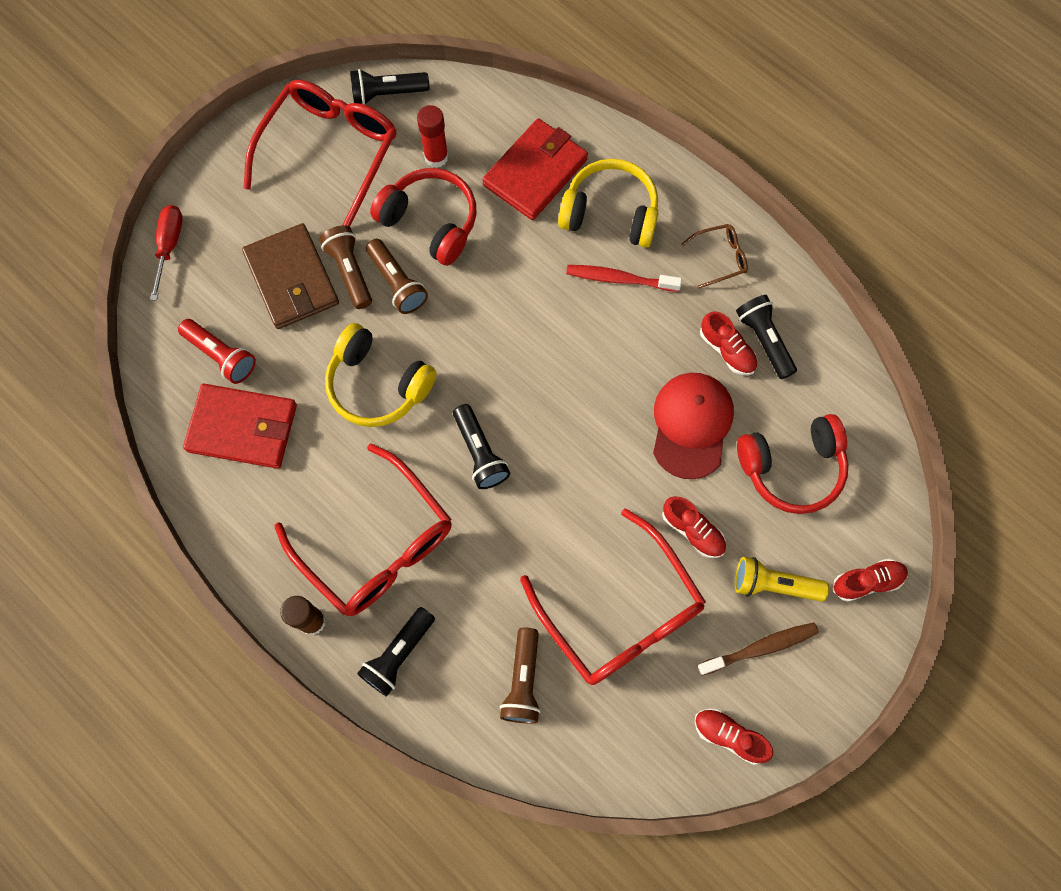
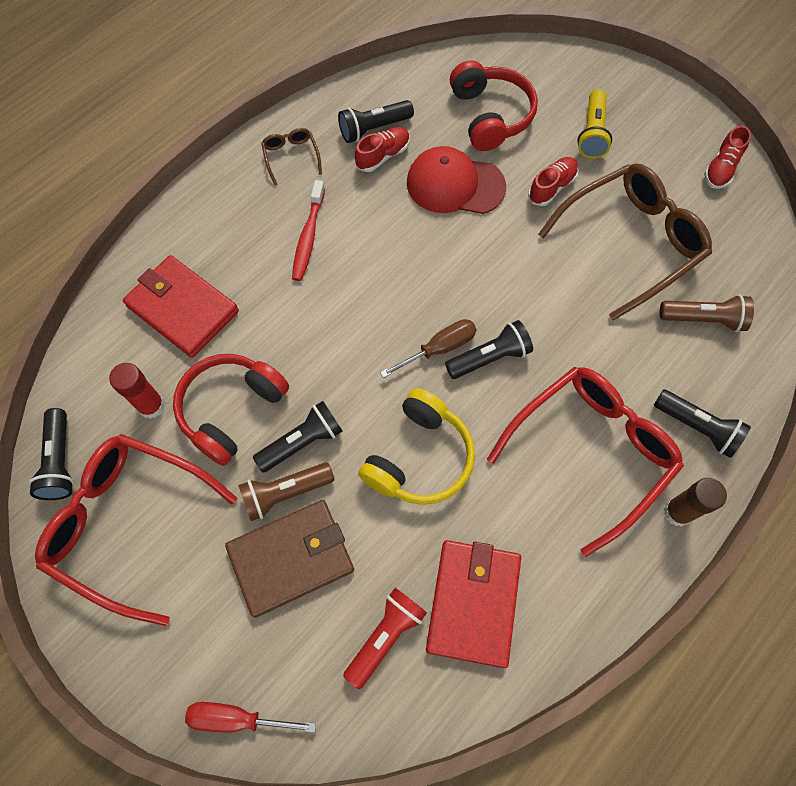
camera: 90 degrees left, 5 degrees down
brown flashlight [366,239,428,314] -> black flashlight [253,401,343,472]
red glasses [520,509,706,685] -> brown glasses [538,164,712,321]
yellow headphones [558,159,659,248] -> none
brown toothbrush [698,622,819,676] -> none
red shoe [833,558,908,602] -> none
none -> brown screwdriver [380,319,477,378]

